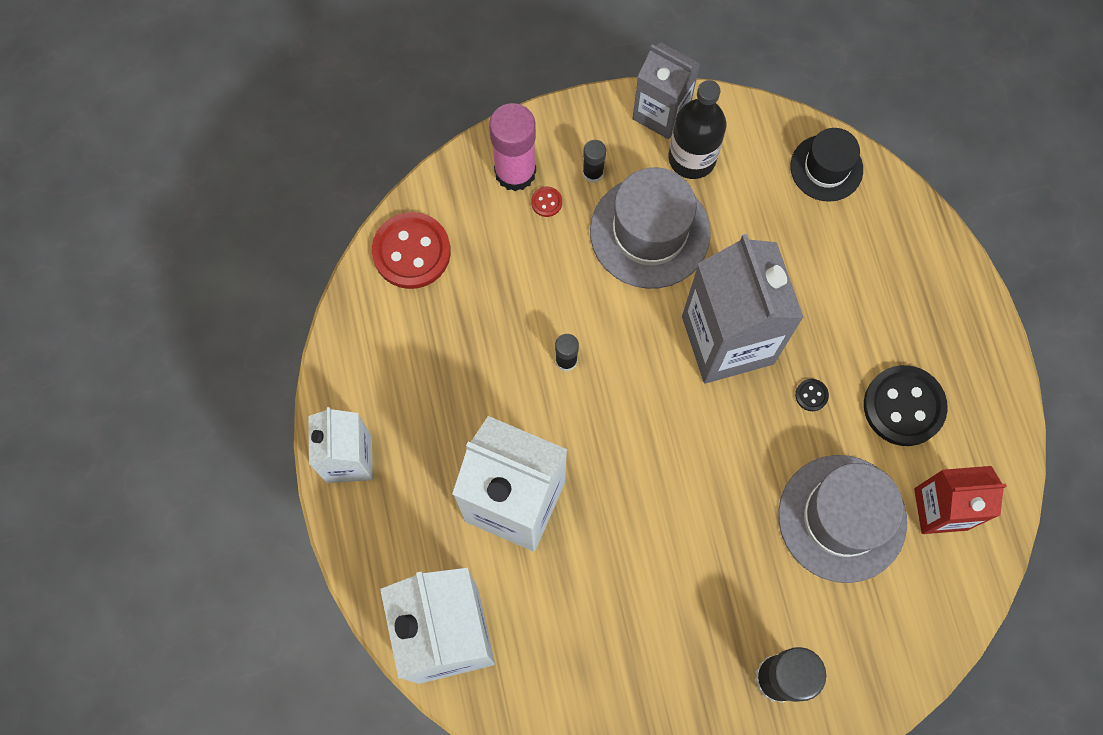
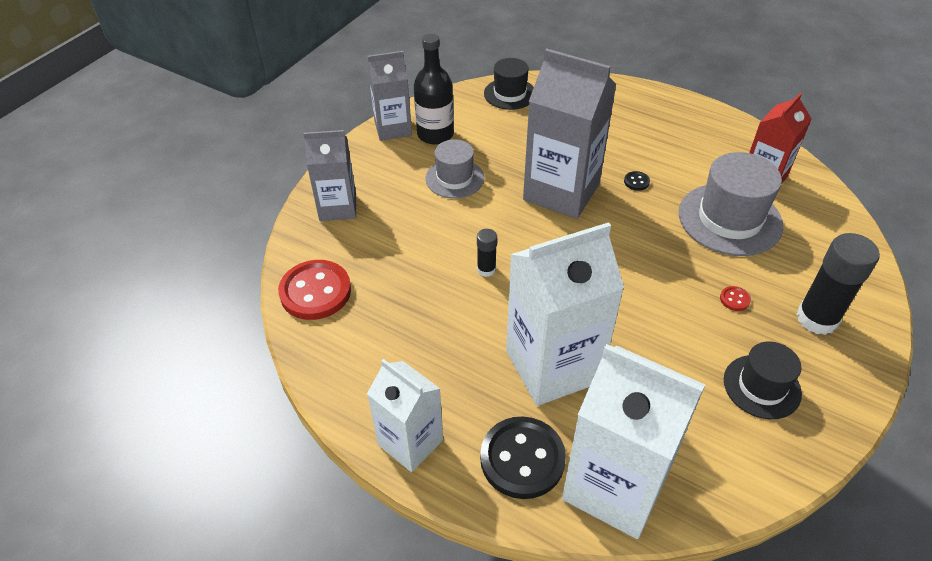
camera: 45 degrees left, 25 degrees down
pink glue stick [489,103,536,191] -> grey carton [303,130,356,221]
red button [531,186,562,217] -> red button moved to [720,286,751,311]
black glue stick [583,140,606,183] -> none
grey hat [590,167,711,289] -> grey hat [426,139,484,199], size x0.61
black button [864,365,948,446] -> black button moved to [480,416,566,499]
none -> black hat [724,341,802,419]

